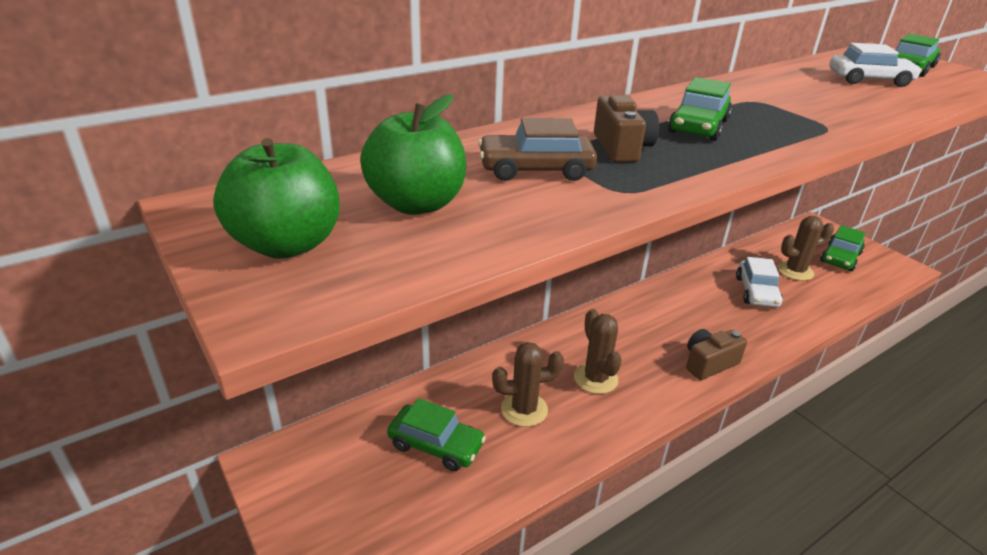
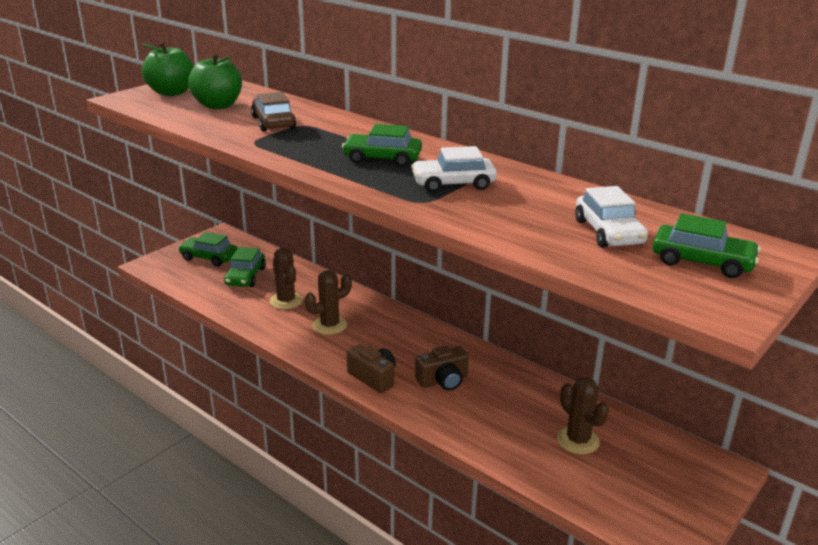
camera: 75 degrees right, 5 degrees down
brown camera [594,95,659,163] -> brown camera moved to [415,346,469,391]
white car [736,257,783,307] -> white car moved to [411,146,497,192]
green car [820,225,865,271] -> green car moved to [178,232,238,266]

